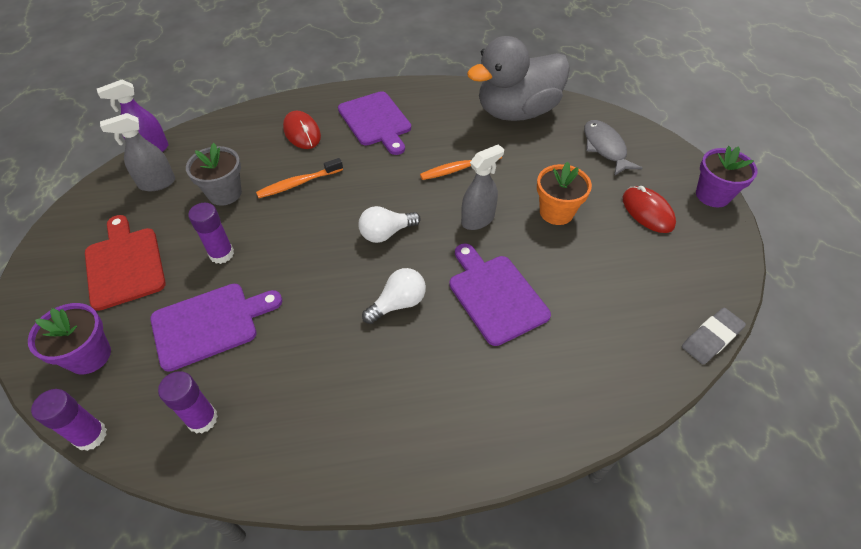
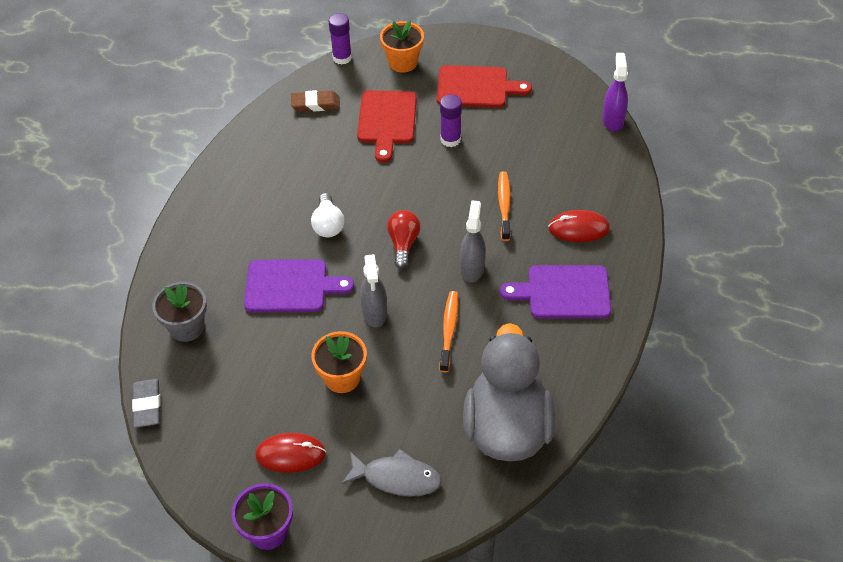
camera: 120 degrees right, 0 degrees up
purple flower pot [28,303,111,374] -> orange flower pot [380,20,424,73]
grey spray bottle [100,113,175,191] -> grey spray bottle moved to [460,200,486,283]
purple cutting board [150,284,283,372] -> red cutting board [357,90,417,162]
purple glue stick [158,371,218,434] -> brown eraser [291,90,340,112]
grey flower pot [186,143,242,206] -> grey flower pot moved to [152,282,207,342]
white light bulb [358,206,421,243] -> red light bulb [387,210,420,268]

